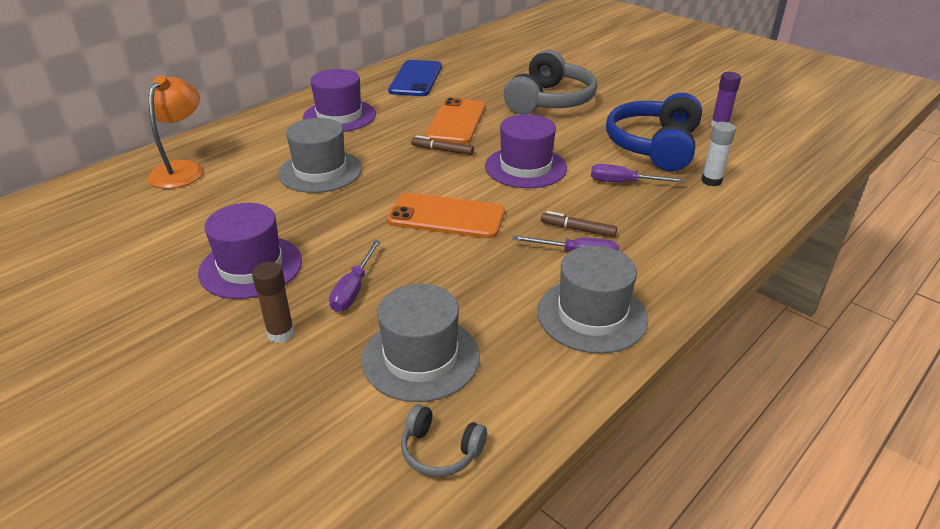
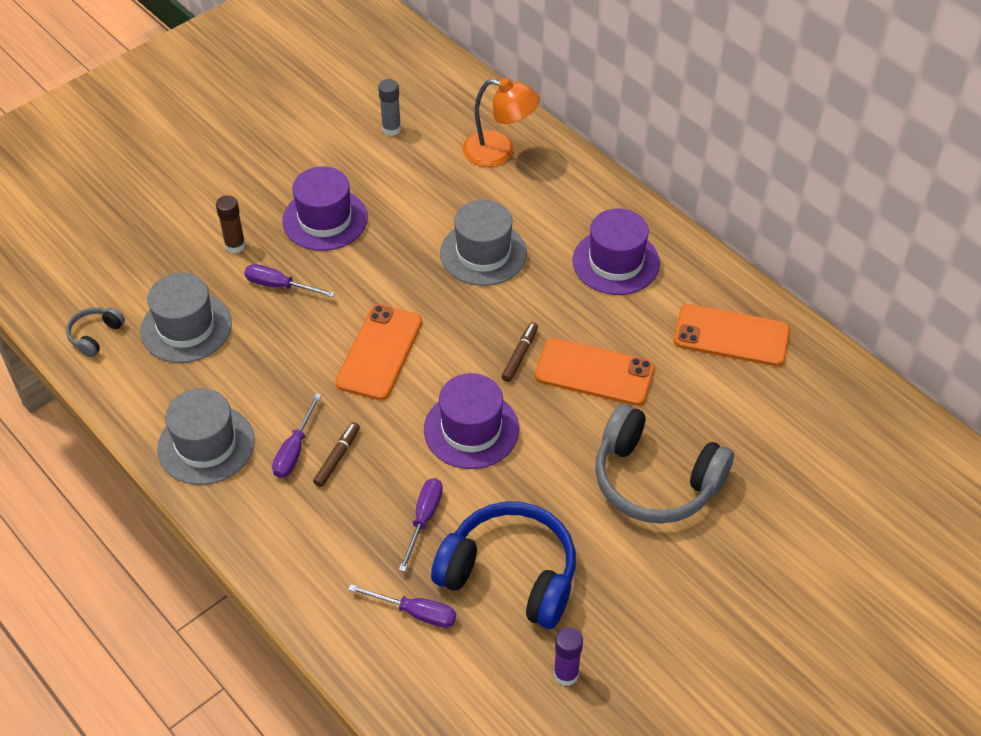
camera: 95 degrees right, 15 degrees up
blue phone [388,60,442,96] -> orange phone [674,304,790,366]
white glue stick [702,122,736,186] -> purple screwdriver [348,584,456,628]
none -> grey glue stick [378,79,401,136]

